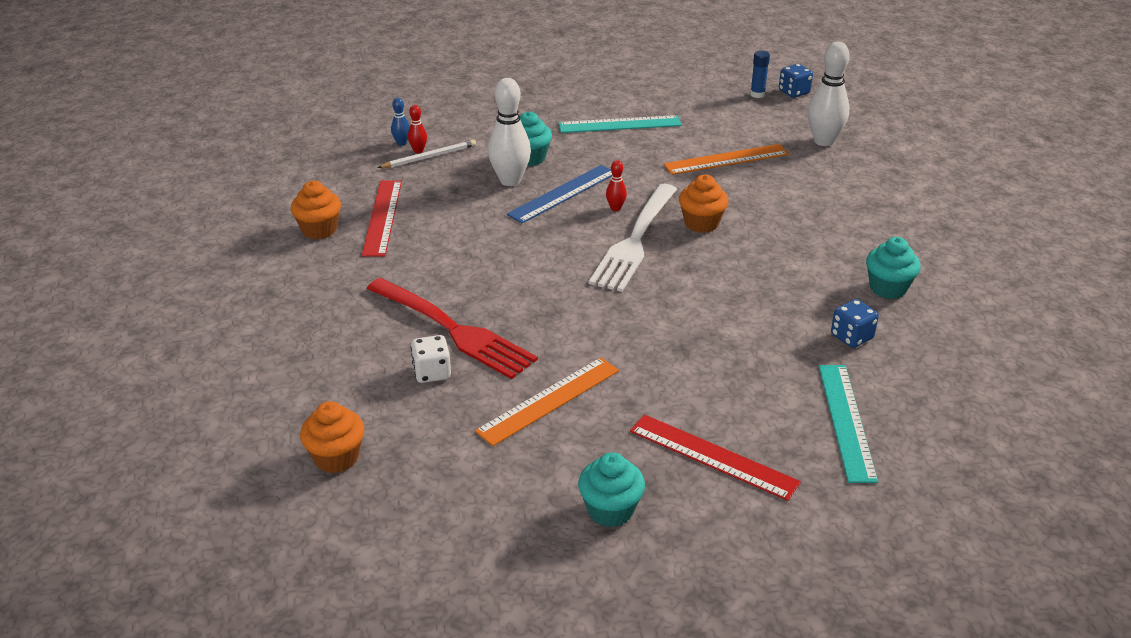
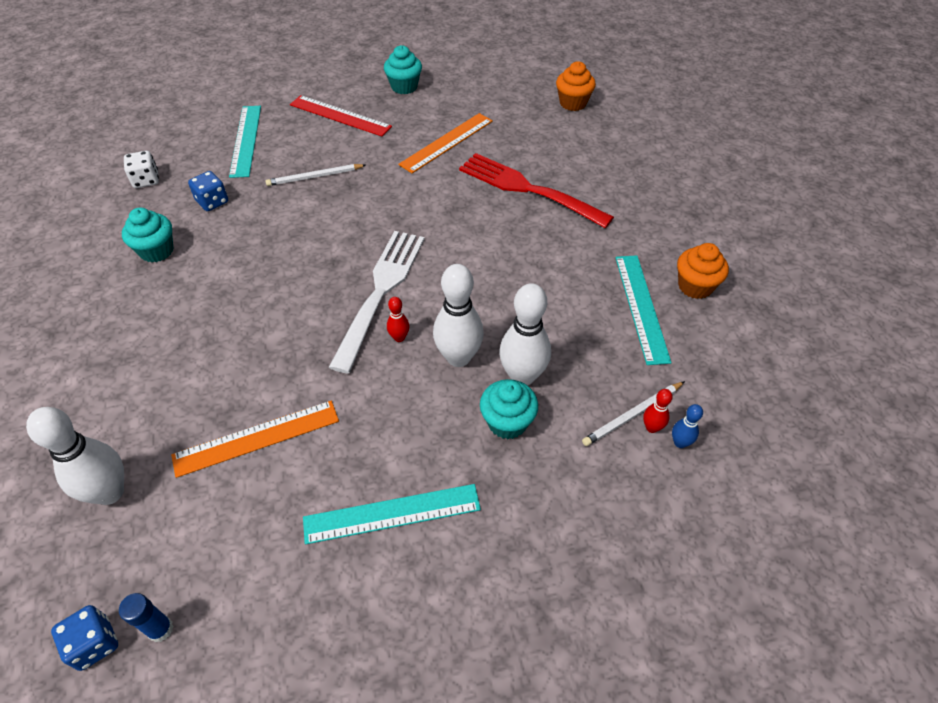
camera: 175 degrees right, 15 degrees up
red ruler [362,181,402,257] -> turquoise ruler [615,255,671,365]
white dice [411,335,451,383] -> white dice moved to [124,151,159,188]
blue ruler [507,165,612,223] -> white bowling pin [433,264,484,367]
orange cupcake [679,174,728,233] -> none
none -> white pencil [265,164,366,186]

